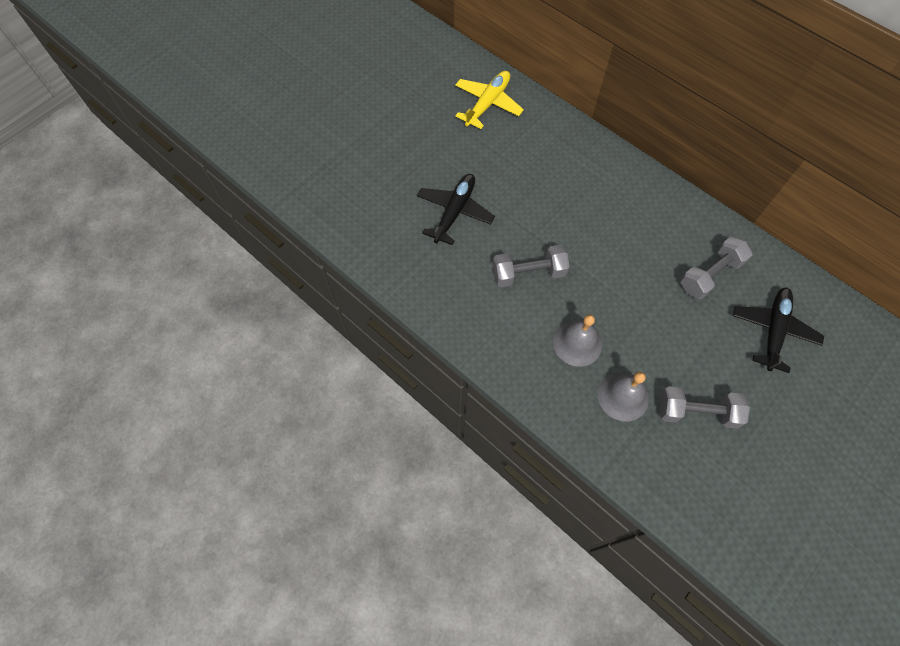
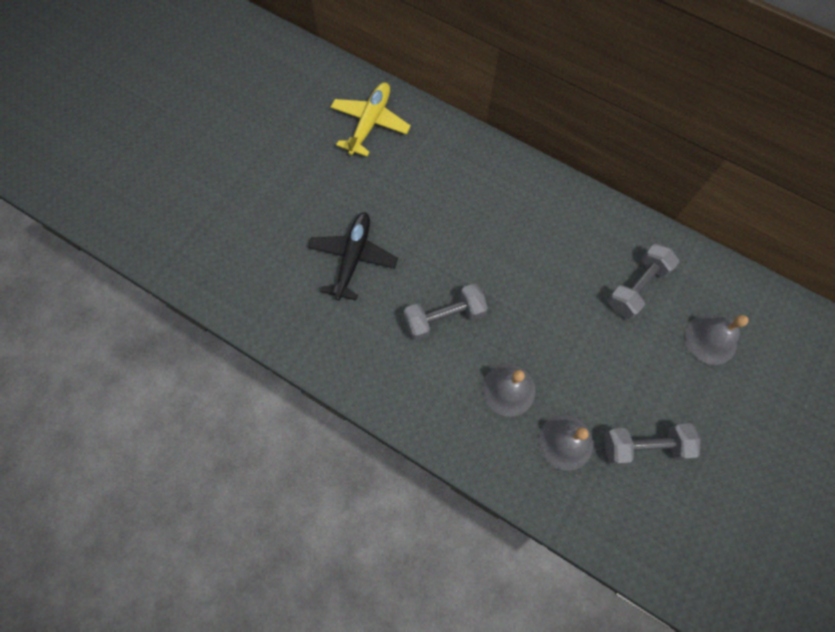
camera: 10 degrees left, 5 degrees up
black plane [733,287,824,373] -> grey bell [685,315,749,365]

